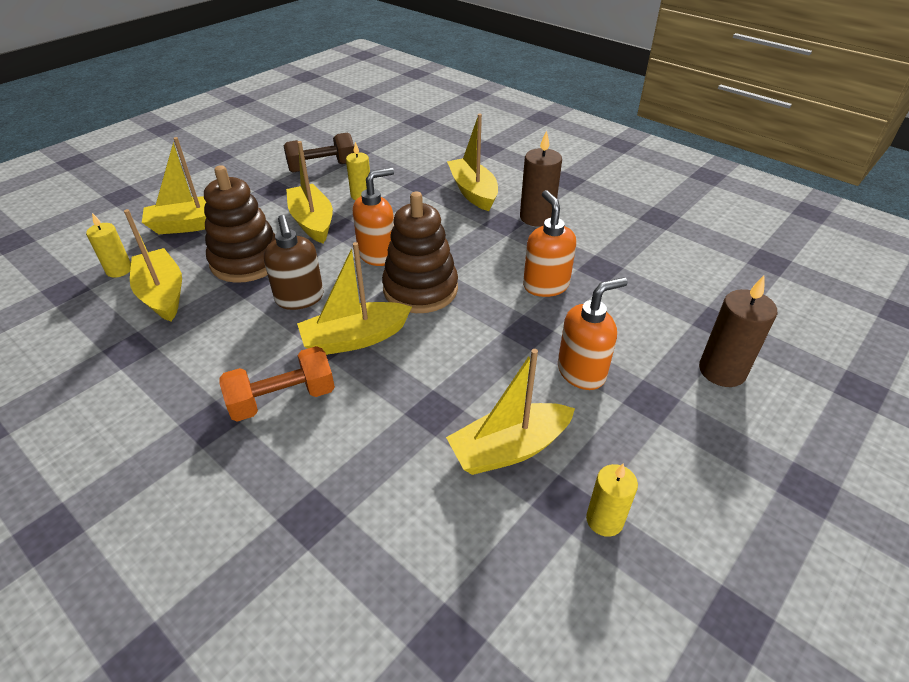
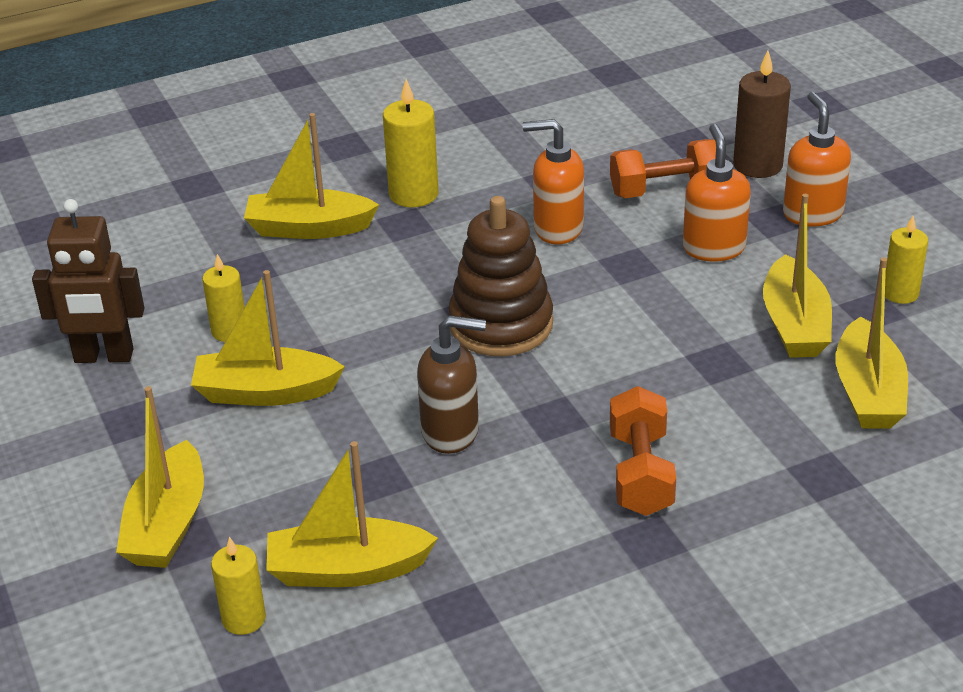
camera: 65 degrees left, 5 degrees down
brown stacking toy [204,165,276,283] -> none
brown dumbbell [284,133,354,172] -> brown robot [32,199,144,363]
yellow boat [297,242,412,355] -> yellow boat moved to [836,257,908,428]
orange soap dispenser [353,167,394,266] -> orange soap dispenser moved to [783,92,851,226]
brown candle [520,130,562,227] -> yellow candle [383,79,439,207]
none -> orange dumbbell [610,139,716,198]

